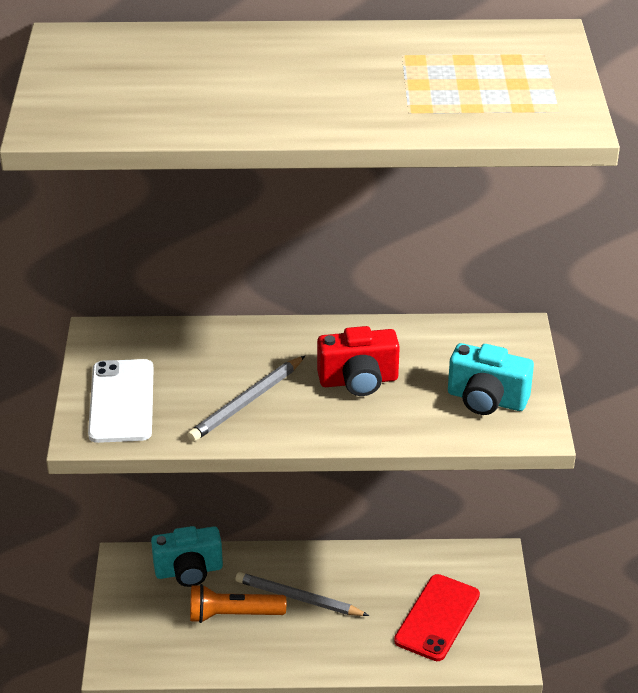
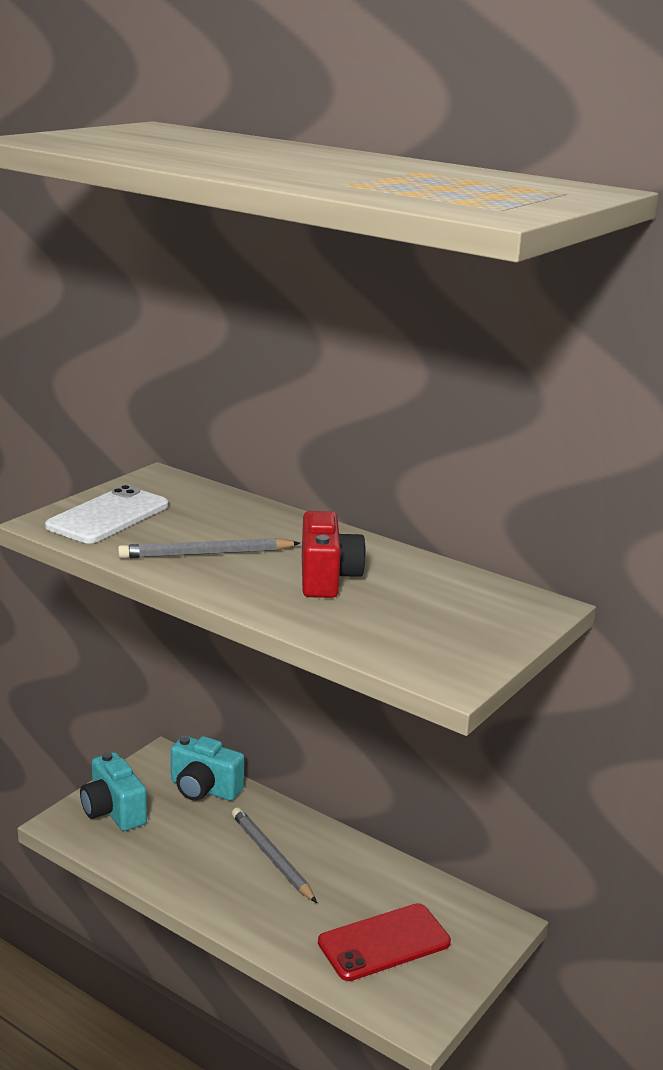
camera: 35 degrees right, 15 degrees down
orange flashlight [190,584,286,623] -> none
red camera [317,326,400,396] -> red camera turned 120 degrees counterclockwise [302,511,366,598]
turquoise camera [448,343,534,415] -> turquoise camera moved to [80,752,147,831]

